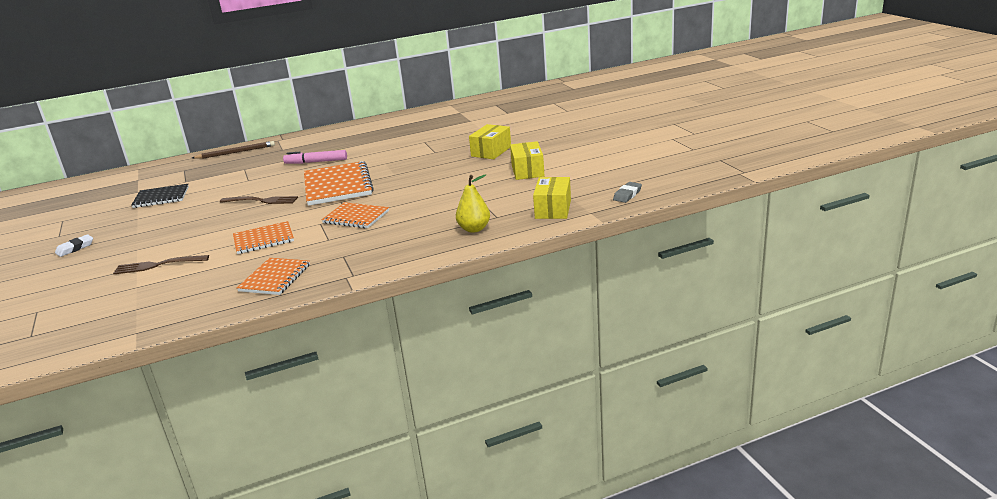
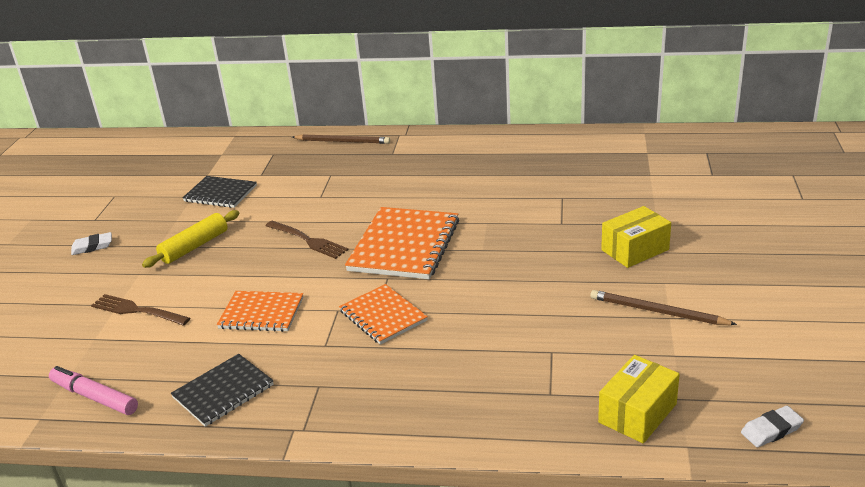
camera: 30 degrees right, 5 degrees up
orange notebook [237,258,310,295] -> black notebook [171,354,274,427]
pink marker [283,150,347,164] -> pink marker moved to [49,366,138,415]
yellow pear [456,174,490,233] -> none
yellow box [510,141,545,180] -> brown pencil [590,290,737,325]
grey eraser [613,182,642,203] -> white eraser [741,406,804,447]
none -> yellow rolling pin [142,210,239,268]

